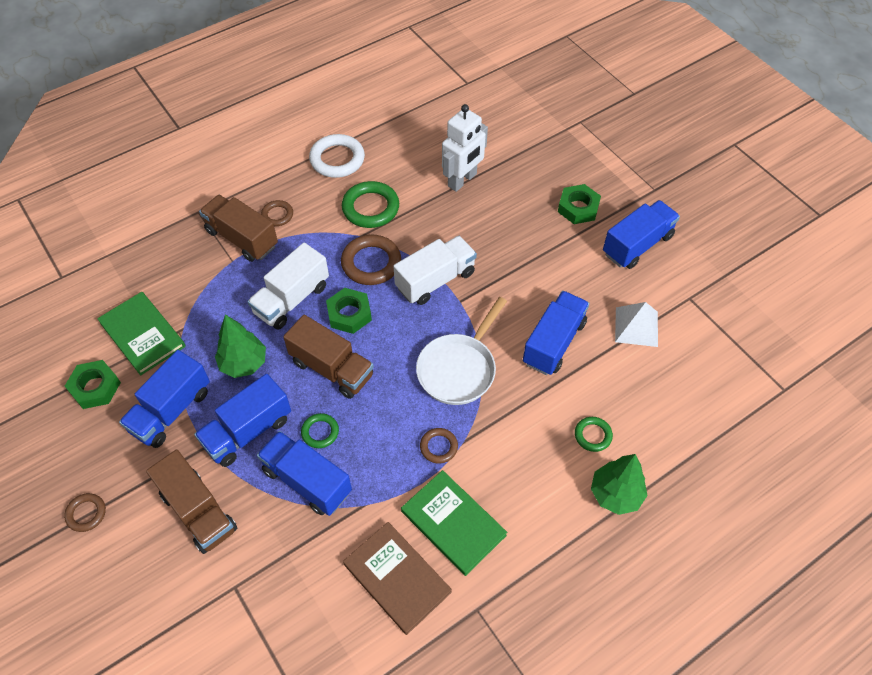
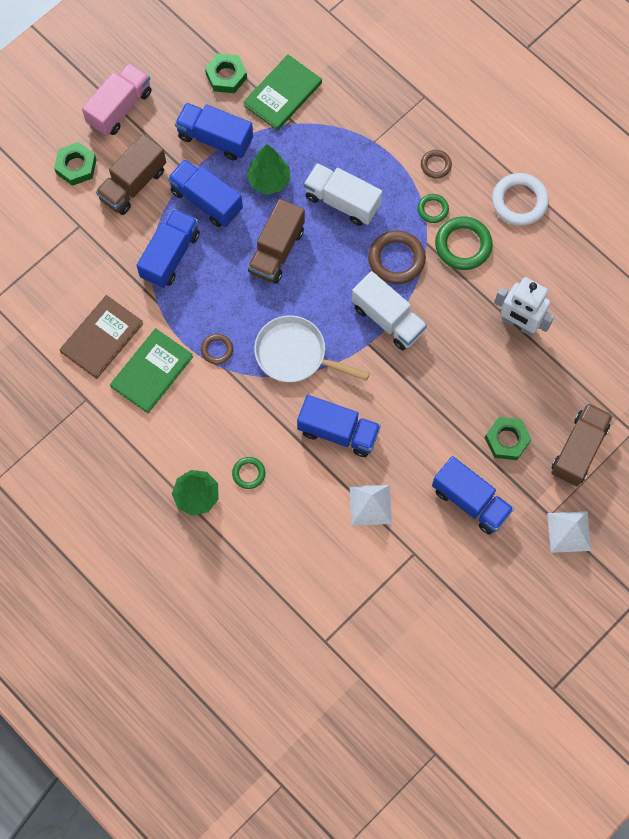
camera: 80 degrees right, 15 degrees up
brown ring [64,493,106,532] -> pink truck [82,63,152,136]
brown truck [199,195,278,262] -> brown truck moved to [551,403,613,487]
green ring [301,413,339,448] -> green ring moved to [418,194,449,223]
green nut [326,288,372,334] -> green nut moved to [54,142,97,186]
none -> white pyramid [547,511,591,553]

